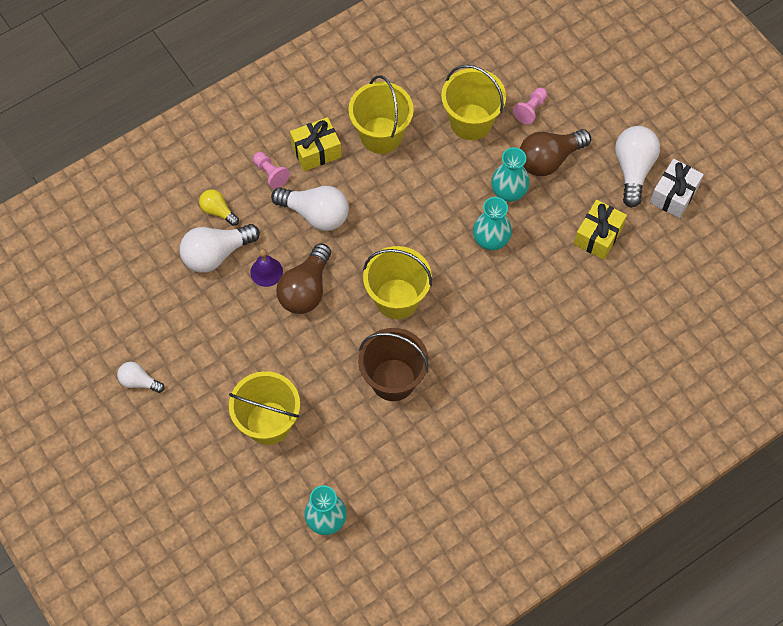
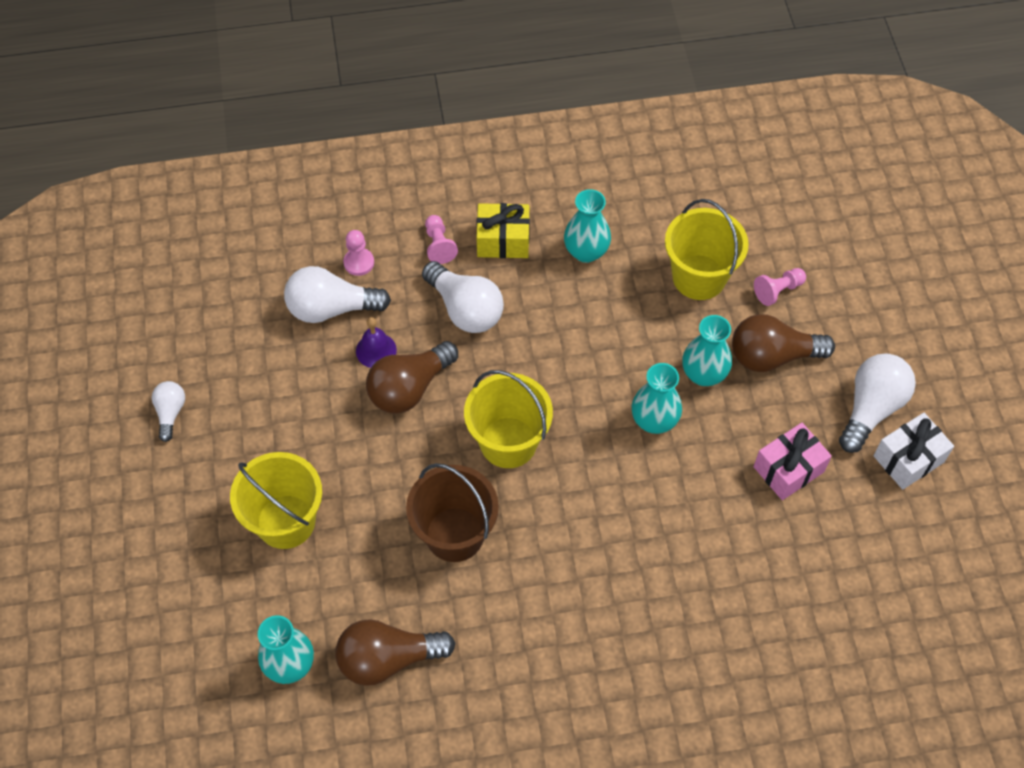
camera: 25 degrees right, 5 degrees down
white light bulb [117,362,165,393] -> white light bulb turned 45 degrees clockwise [152,381,185,442]
yellow light bulb [199,189,239,226] -> pink pawn [343,230,374,276]
yellow bucket [349,75,414,154] -> turquoise vase [564,189,611,263]
yellow gift [574,200,627,260] -> pink gift [753,423,832,500]
none -> brown light bulb [335,619,455,686]

